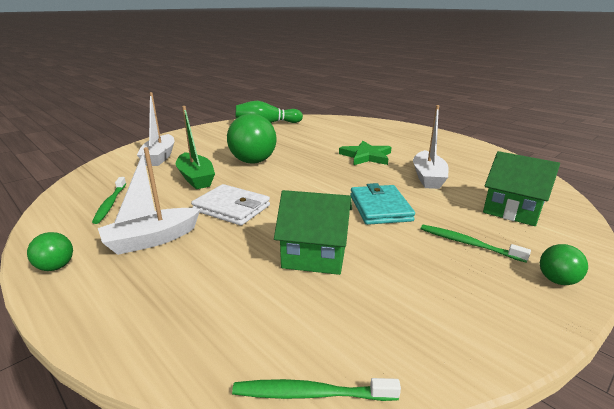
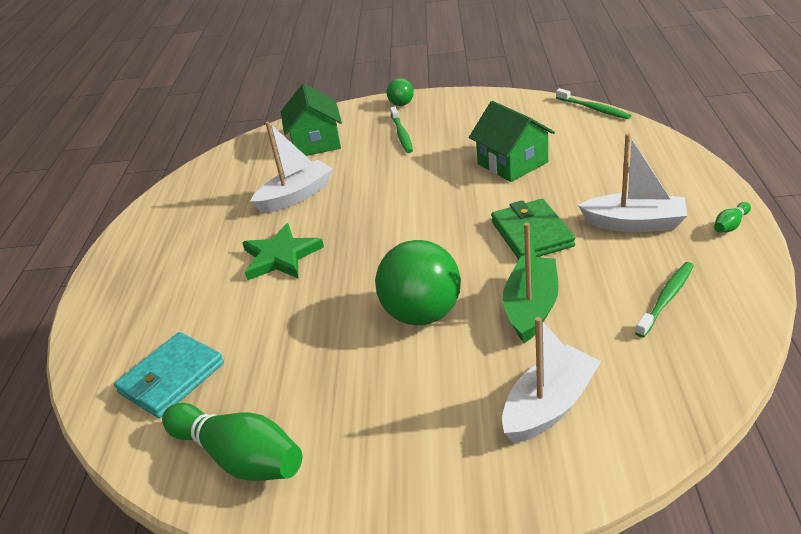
camera: 130 degrees left, 10 degrees up
green ball [27,232,73,271] -> green bowling pin [714,202,751,233]
white wallet [191,184,270,226] -> green wallet [491,199,575,260]
turquoise wallet [350,183,415,225] -> turquoise wallet moved to [114,332,224,418]

